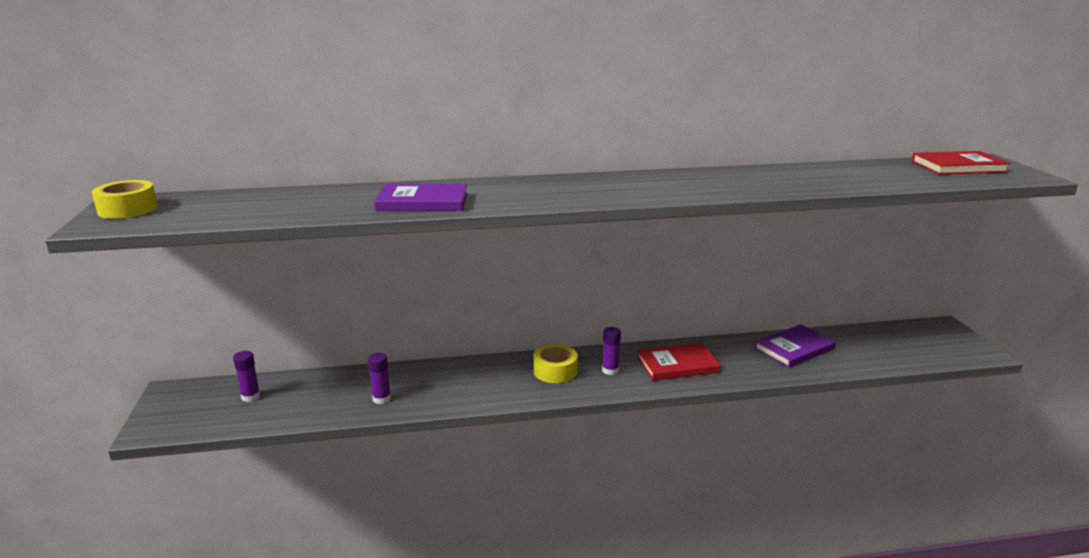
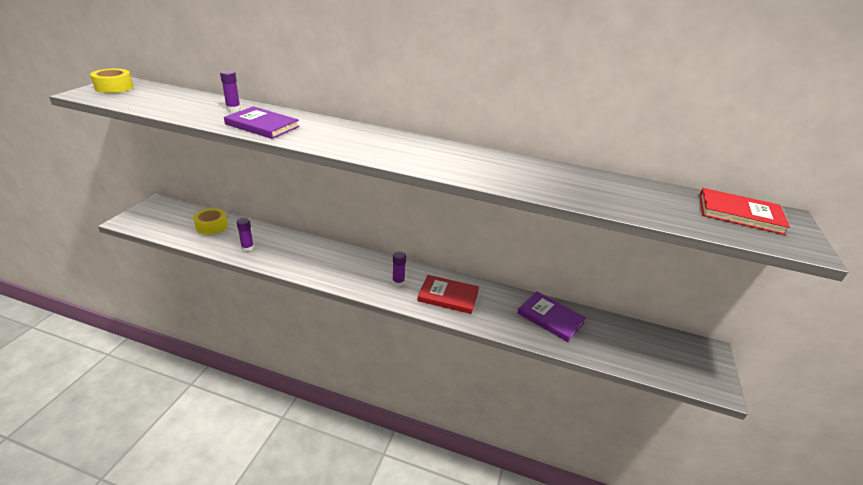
camera: 25 degrees right, 10 degrees up
purple glue stick [233,351,260,402] -> purple glue stick moved to [220,70,241,112]
yellow tape [533,344,578,383] -> yellow tape moved to [193,208,228,235]
purple book [754,324,836,368] -> purple book turned 45 degrees clockwise [518,292,586,342]

